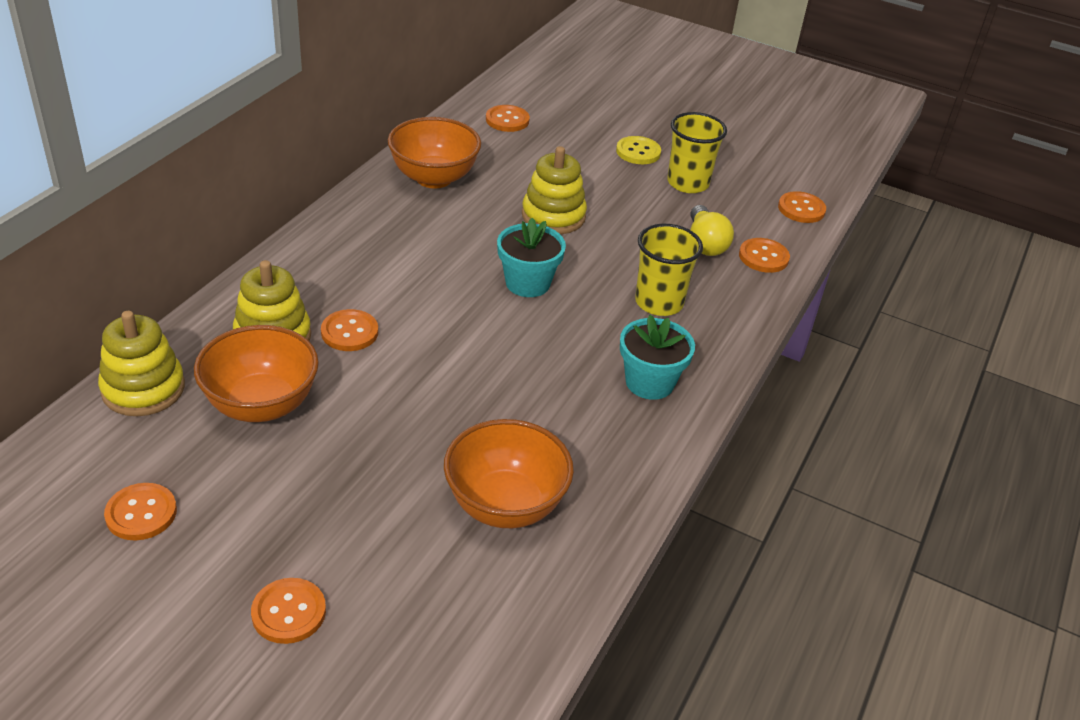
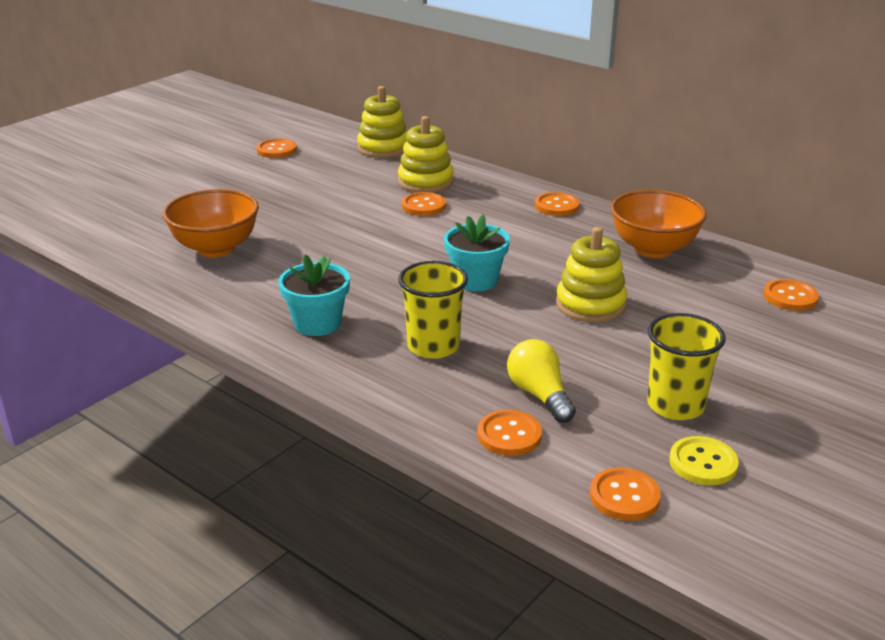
camera: 105 degrees right, 10 degrees down
orange bowl [194,325,319,422] -> none
orange button [251,578,326,644] -> orange button moved to [535,192,580,216]
yellow button [616,136,661,164] -> yellow button moved to [669,436,739,485]
yellow light bulb [690,205,734,256] -> yellow light bulb turned 60 degrees clockwise [507,339,576,423]

